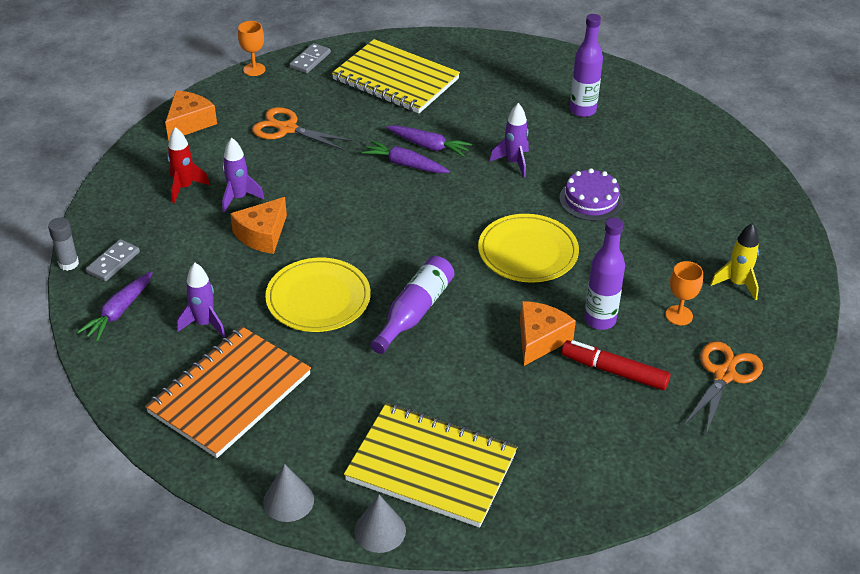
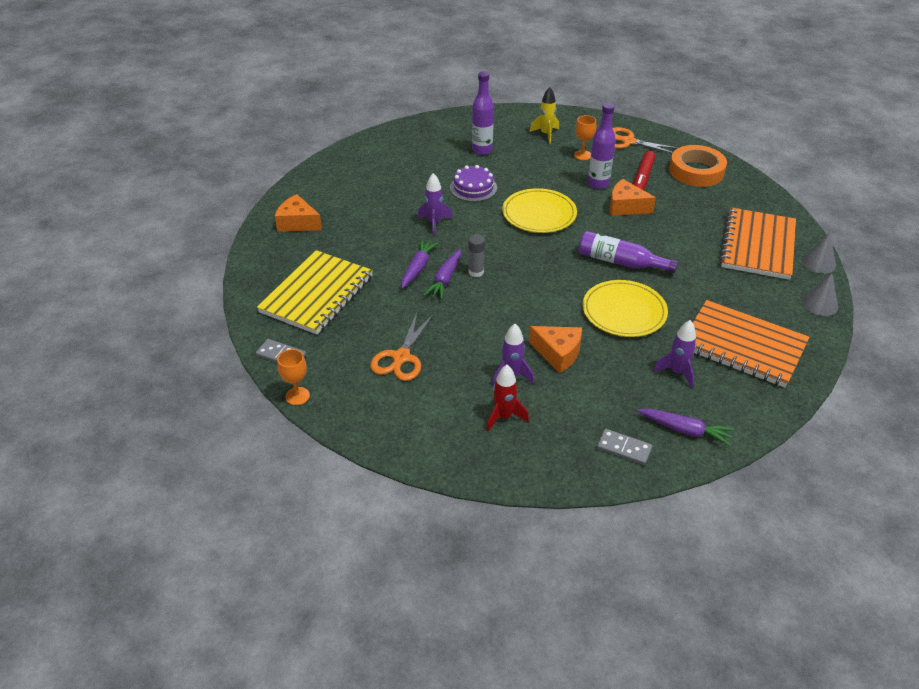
camera: 95 degrees left, 0 degrees up
grey glue stick [48,218,79,271] -> grey glue stick moved to [468,234,485,277]
orange cheese [165,91,217,141] -> orange cheese moved to [275,194,322,232]
yellow notebook [344,403,517,528] -> orange notebook [719,207,796,280]
purple bottle [570,14,603,117] -> purple bottle moved to [472,71,494,155]
none -> orange tape [669,145,727,187]

